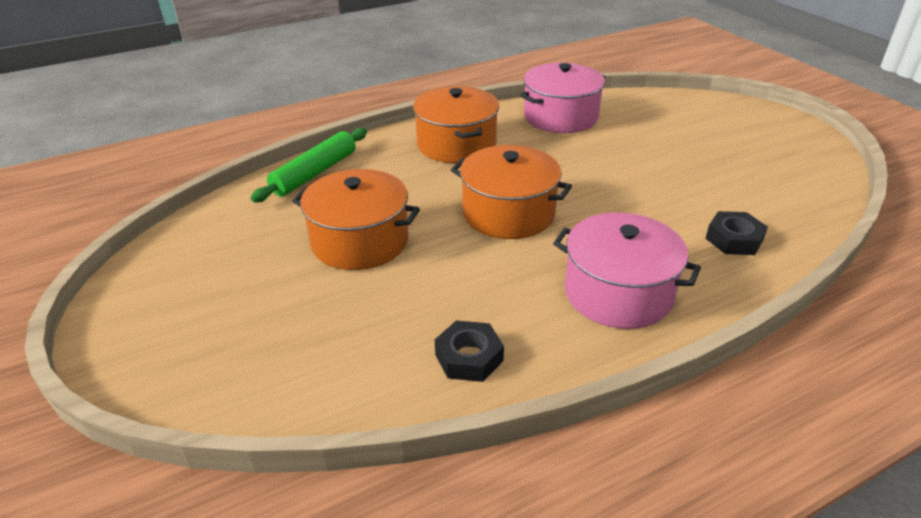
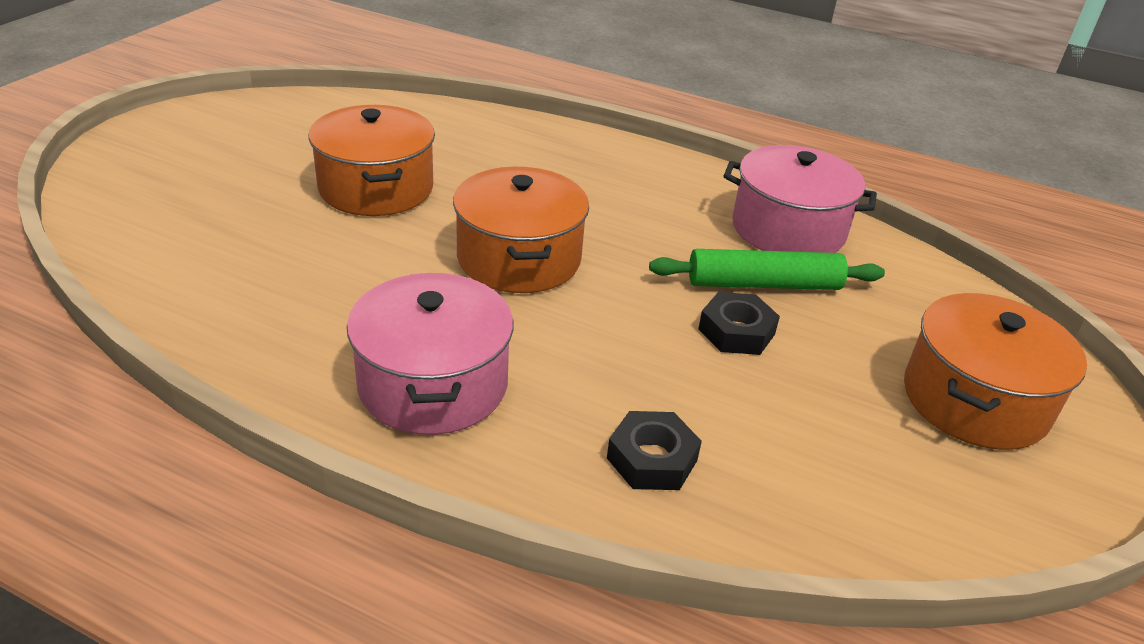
camera: 50 degrees right, 0 degrees up
green rolling pin [251,128,367,202] -> green rolling pin moved to [649,249,885,290]
orange pot [413,86,499,163] -> orange pot moved to [904,293,1087,450]
black nut [435,320,504,382] -> black nut moved to [698,292,780,355]

